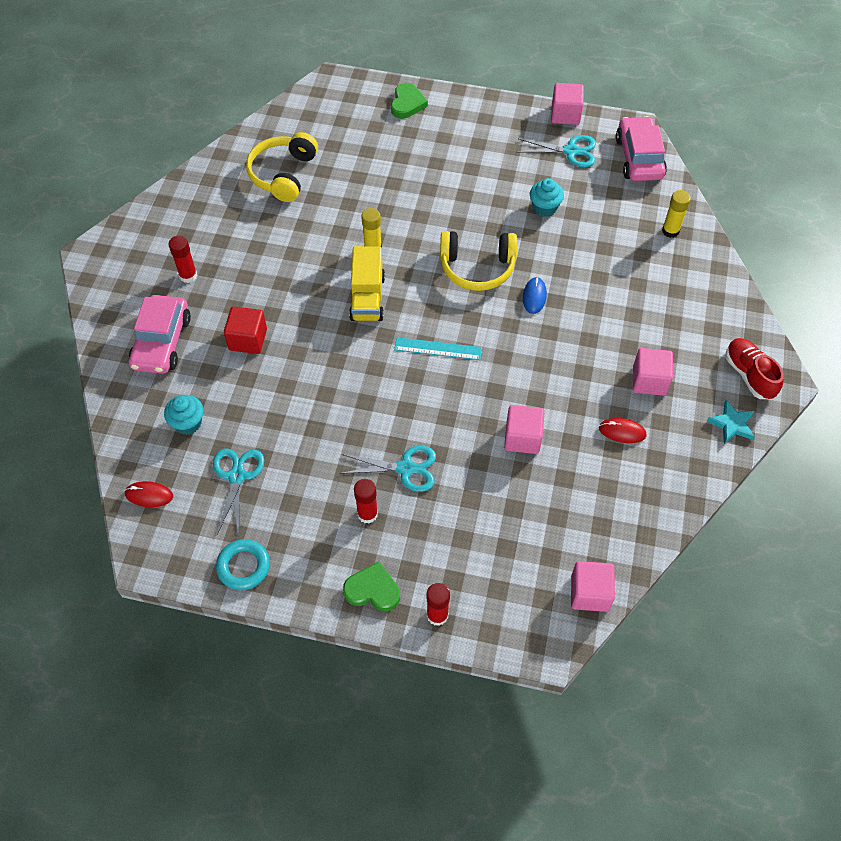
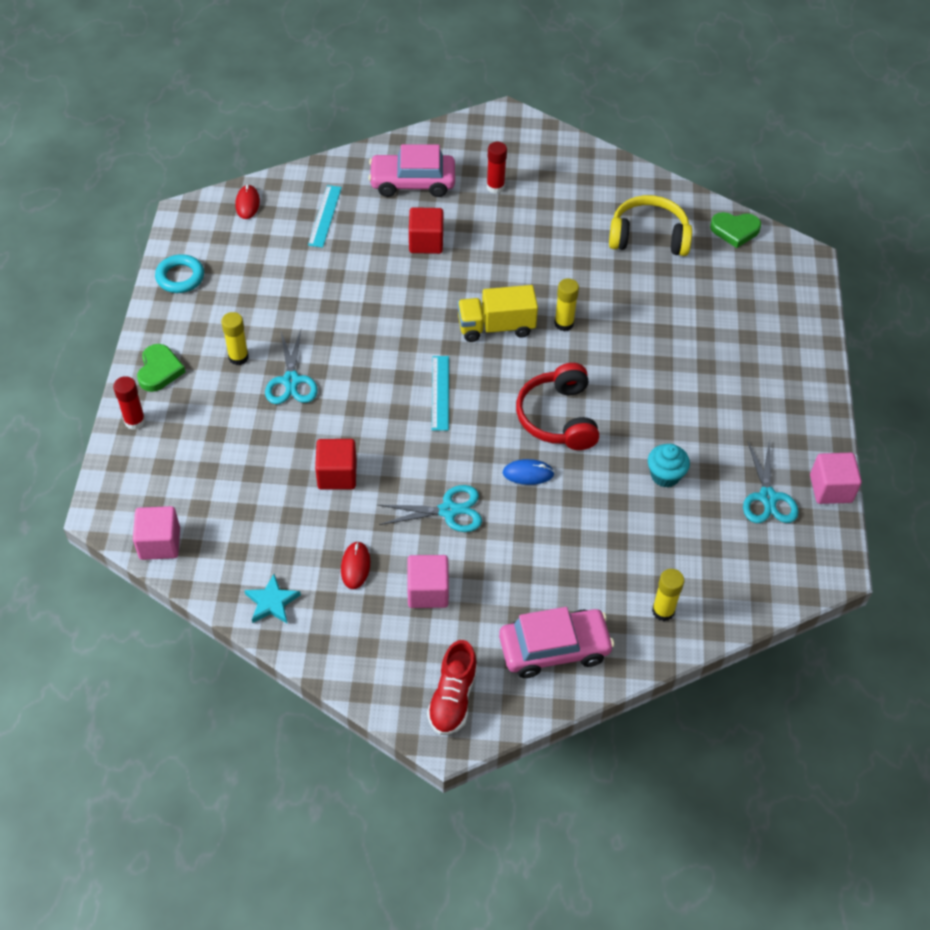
camera: 80 degrees right, 5 degrees down
turquoise cupcake [164,395,203,435] -> turquoise ruler [308,185,342,248]
turquoise scissors [213,449,264,535] -> turquoise scissors moved to [377,485,482,532]
red glue stick [354,479,378,524] -> yellow glue stick [221,312,249,365]
green heart [391,83,428,119] -> green heart moved to [710,212,761,248]
yellow headphones [440,231,517,291] -> red headphones [516,363,599,450]
pink cube [504,405,544,454] -> red cube [315,439,357,490]
pink car [616,116,667,181] -> pink car moved to [499,607,614,678]
turquoise star [707,400,755,444] -> turquoise star moved to [244,574,301,623]
red shoe [725,338,784,399] -> red shoe turned 135 degrees clockwise [427,640,477,735]

